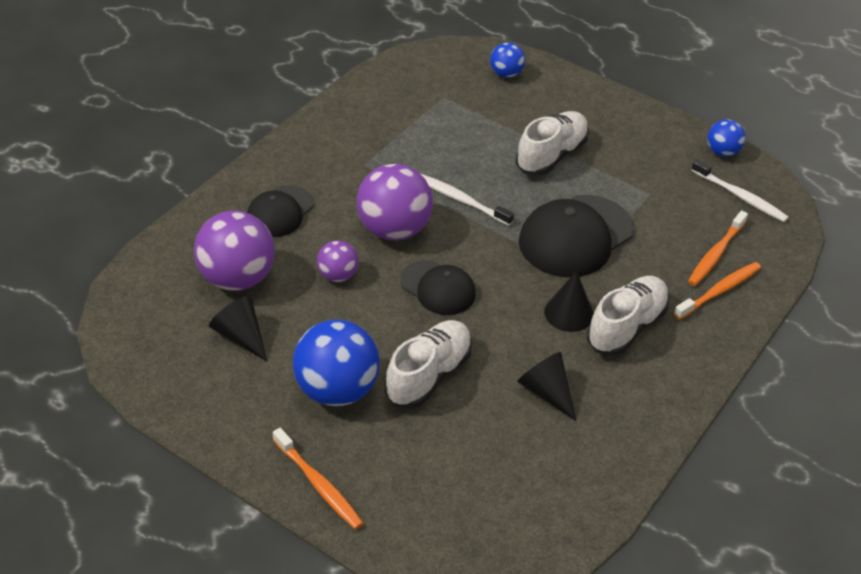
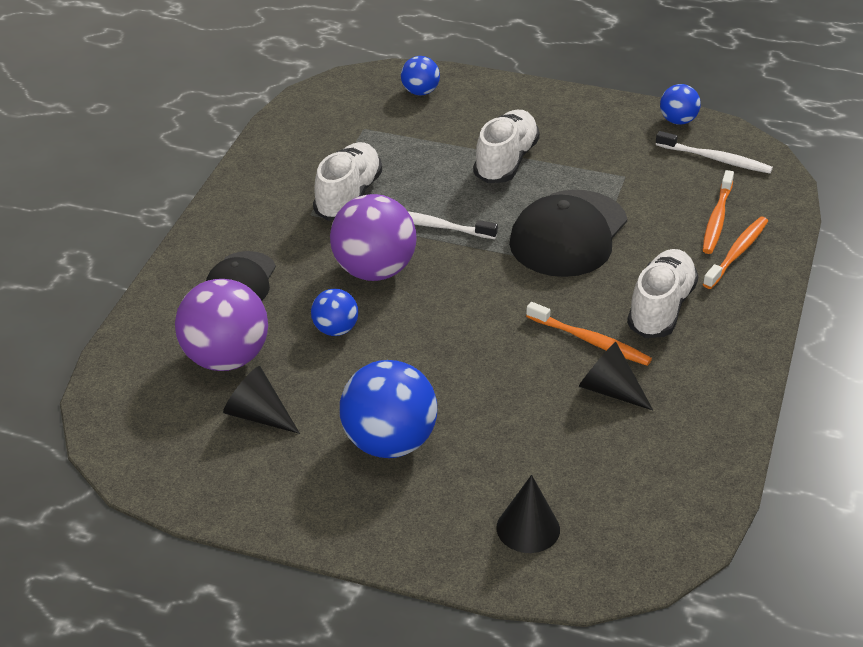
camera: 15 degrees left, 5 degrees down
orange toothbrush [273,428,364,530] -> orange toothbrush moved to [526,302,652,366]
purple ball [317,240,358,282] -> blue ball [311,289,358,336]
white shoe [385,320,472,408] -> white shoe moved to [313,142,382,221]
black cap [400,260,475,315] -> none
black cone [544,271,593,332] -> black cone moved to [496,475,560,553]

